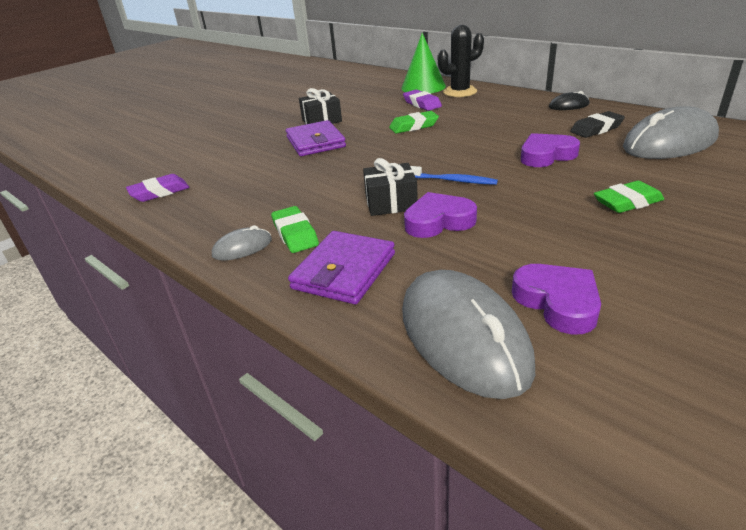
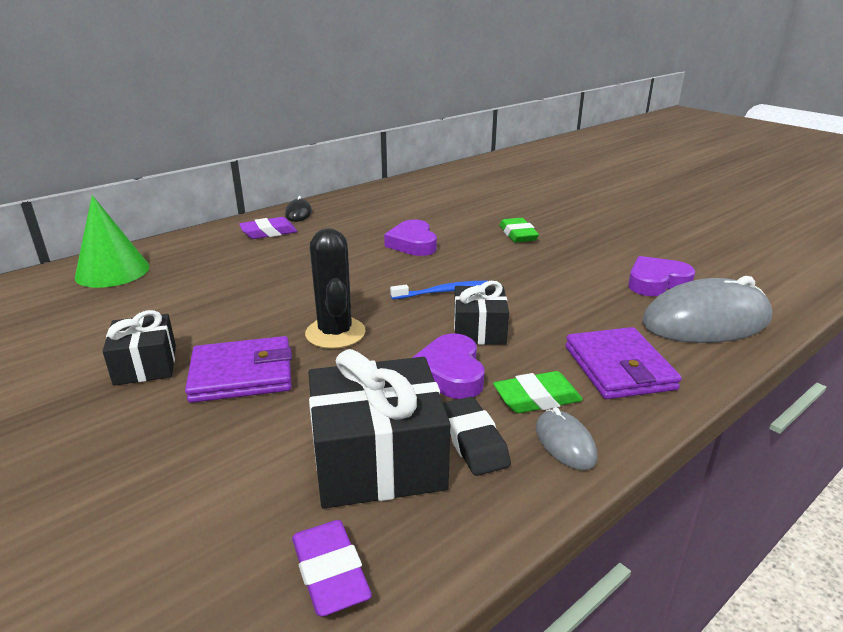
camera: 85 degrees left, 5 degrees down
purple wallet [288,231,395,304] -> purple wallet turned 45 degrees clockwise [566,327,682,399]
green eraser [389,111,439,134] -> none
purple eraser [403,90,442,111] -> purple eraser moved to [239,217,297,239]
purple heart [404,192,477,238] -> purple heart moved to [412,333,485,399]
blue toothbrush [410,166,498,185] -> blue toothbrush turned 45 degrees clockwise [390,281,487,299]
black cactus [438,25,484,97] -> black cactus moved to [305,228,366,349]
black eraser [570,111,625,138] -> black eraser moved to [443,397,511,476]
grey mouse [623,106,719,159] -> none
none -> black gift [308,349,450,508]

